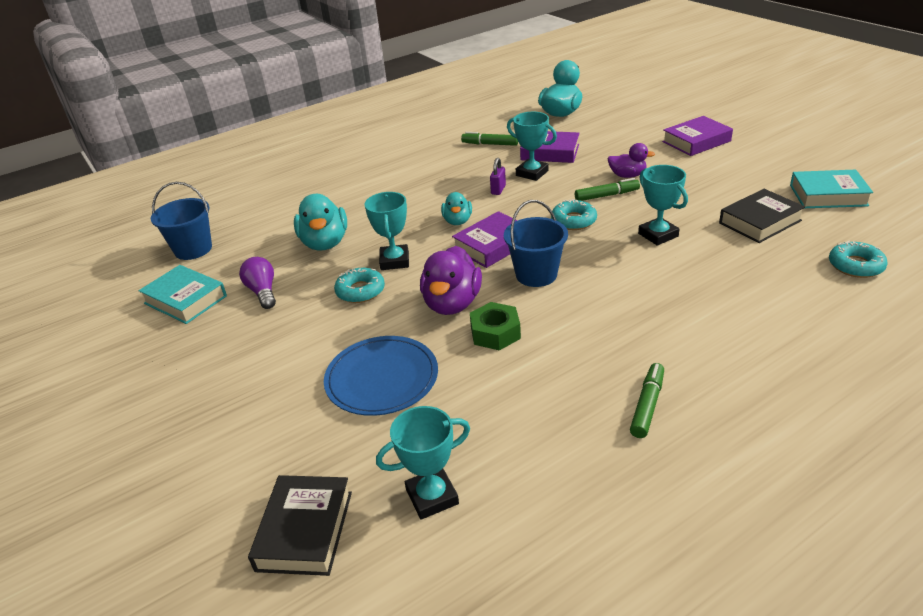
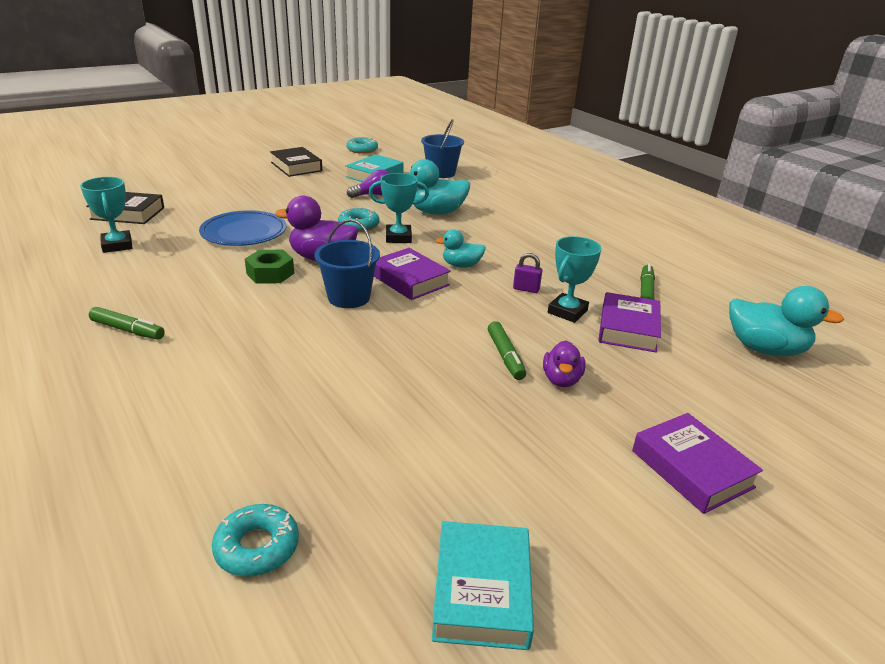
camera: 85 degrees right, 5 degrees down
turquoise donut [551,199,597,230] -> turquoise donut moved to [346,137,378,154]
turquoise trophy [638,165,688,246] -> none
black book [719,189,805,243] -> black book moved to [270,147,322,177]

